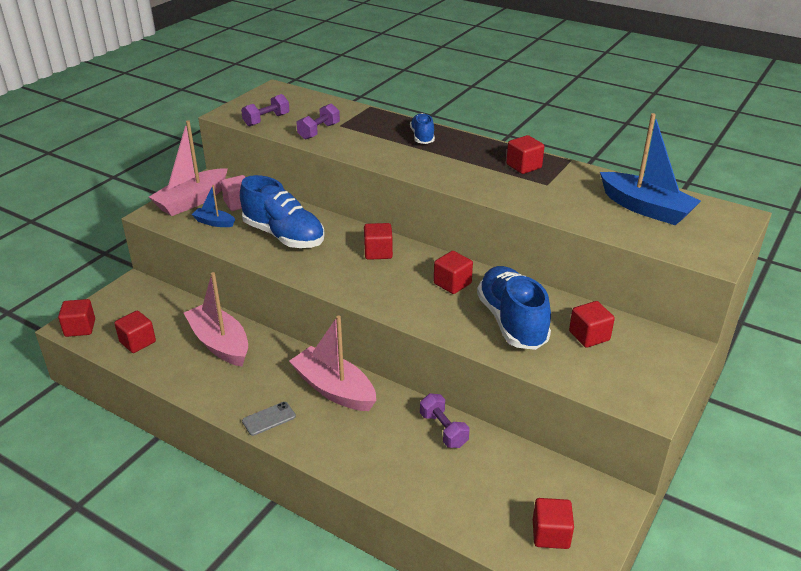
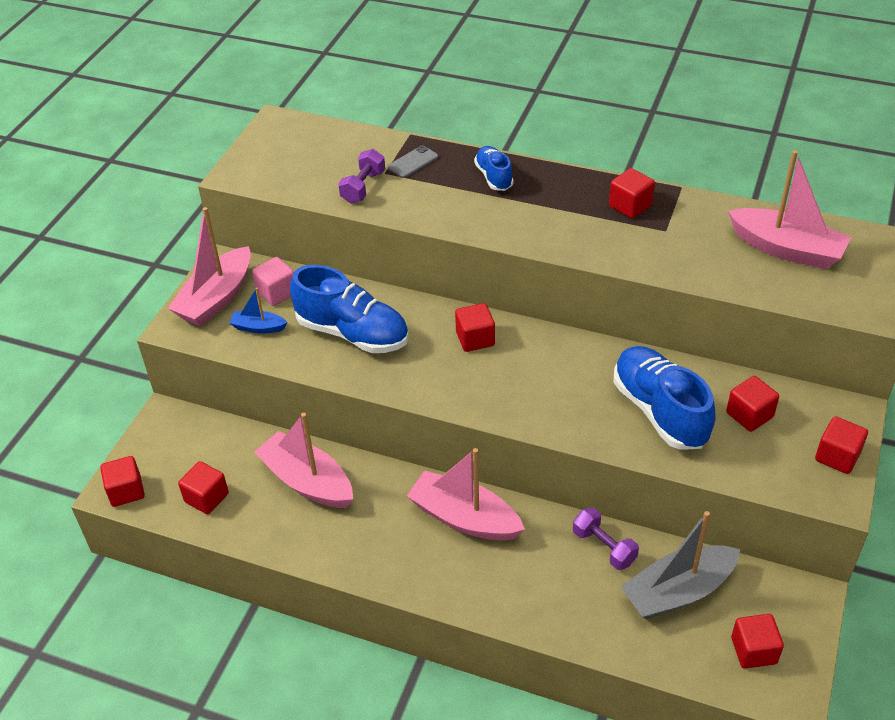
camera: 10 degrees left, 10 degrees up
purple dumbbell [241,94,290,127] -> none
grey phone [242,402,296,436] -> grey phone moved to [387,145,438,178]
red cube [434,251,473,294] -> red cube moved to [815,416,868,474]
blue boat [600,113,701,225] -> pink boat [728,150,852,269]
none -> grey boat [621,511,740,619]

